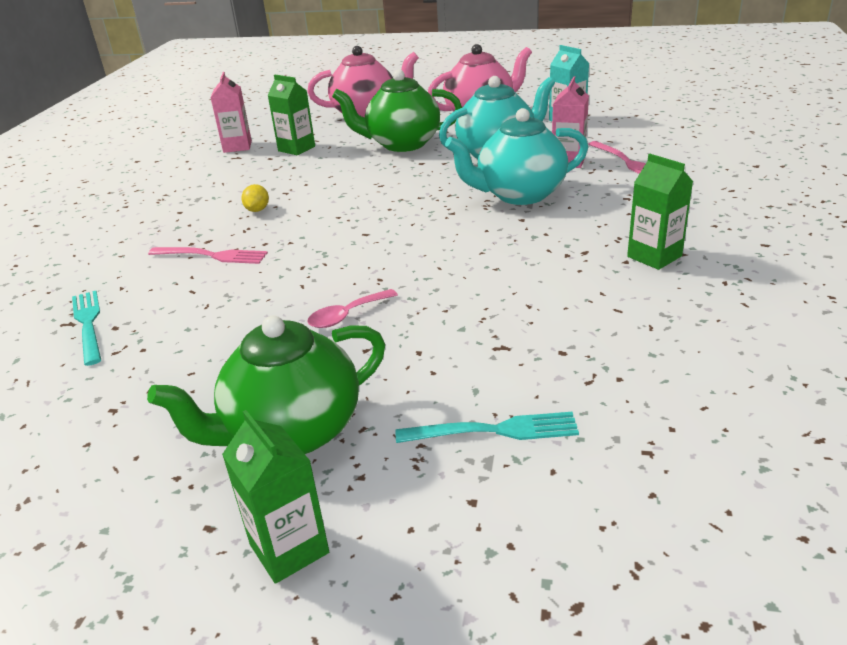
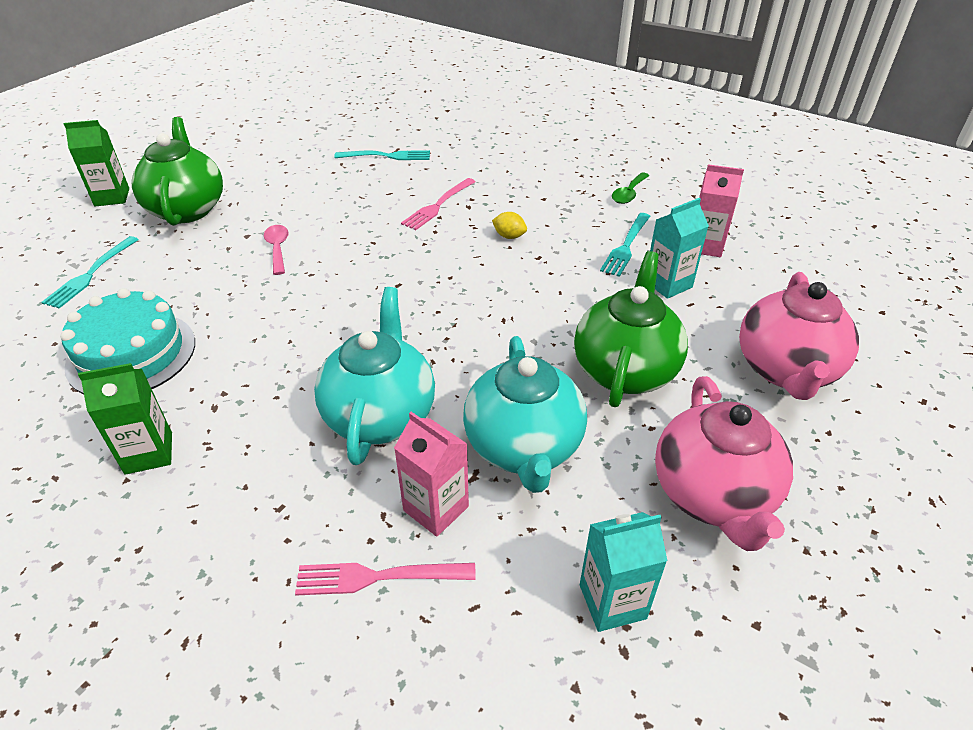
camera: 110 degrees right, 10 degrees up
green carton [267,75,315,155] -> turquoise carton [650,198,709,299]
none -> turquoise cake [60,288,195,394]
none -> turquoise fork [600,213,650,277]
none -> green spoon [612,172,649,204]

